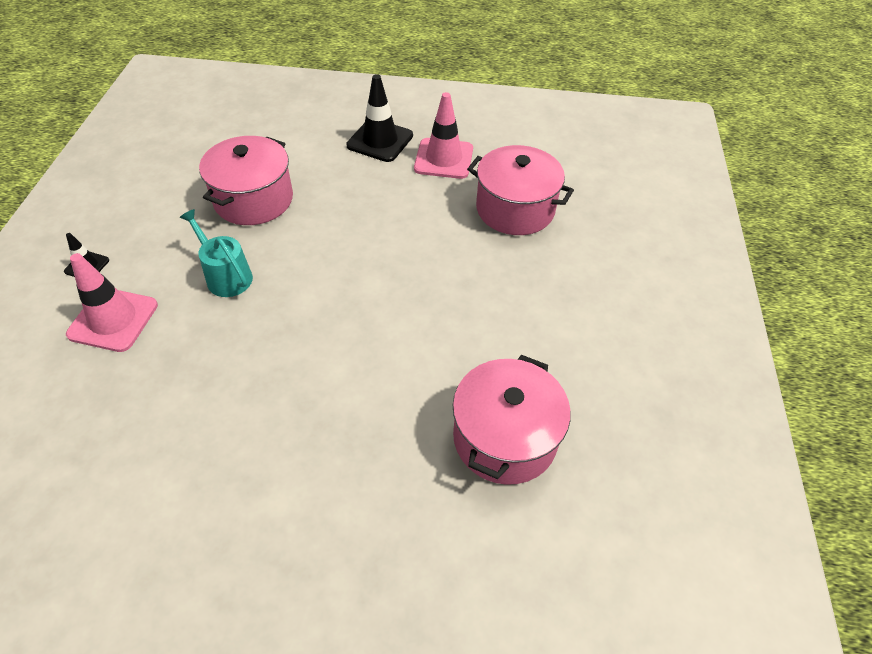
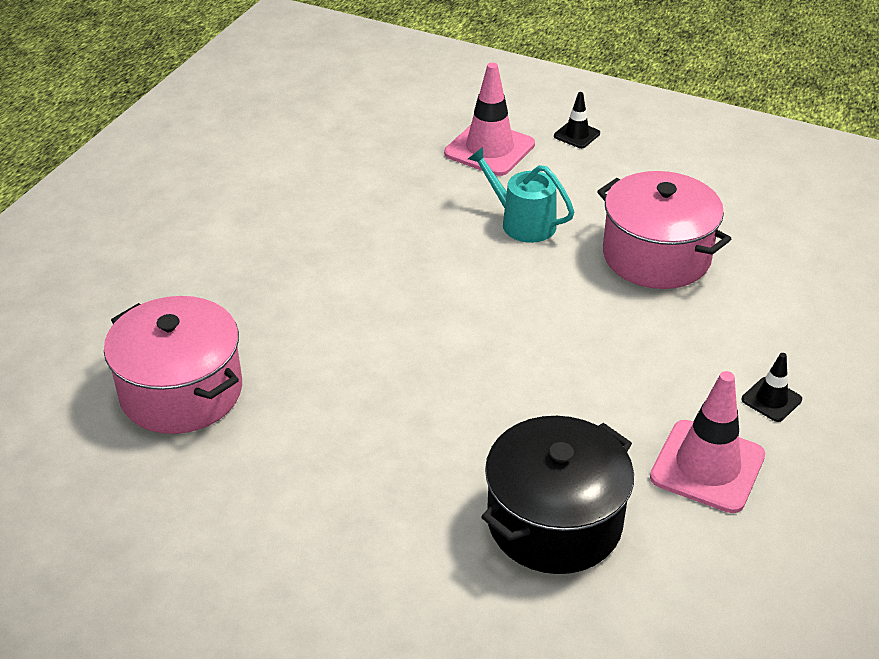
camera: 110 degrees right, 10 degrees down
turquoise watering can [180,209,253,297] -> turquoise watering can turned 120 degrees counterclockwise [468,147,574,243]
black traffic cone [346,74,413,162] -> black traffic cone [742,353,802,422], size x0.52
pink pot [467,145,574,235] -> black pot [481,416,634,574]

